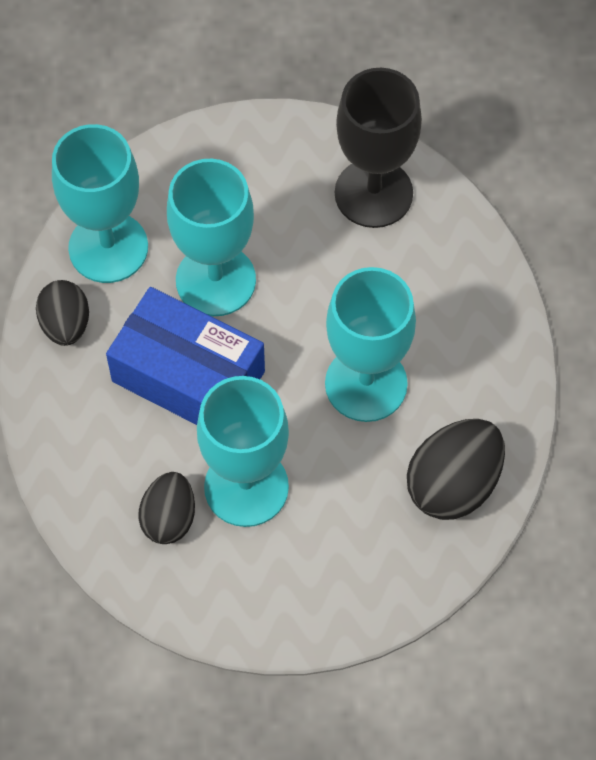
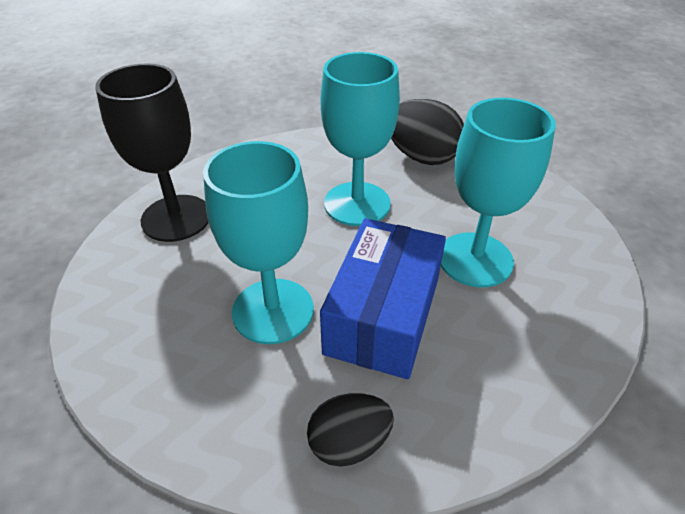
camera: 100 degrees left, 20 degrees down
turquoise goblet [52,124,148,283] -> none
black egg [139,472,195,544] -> none

